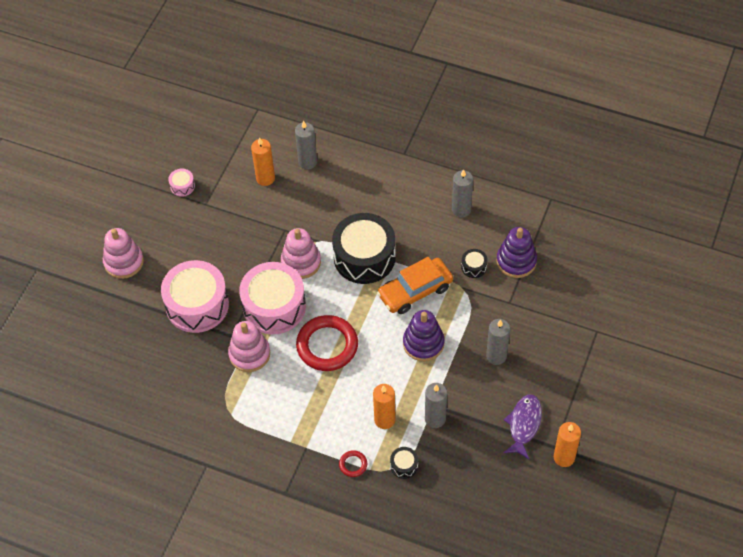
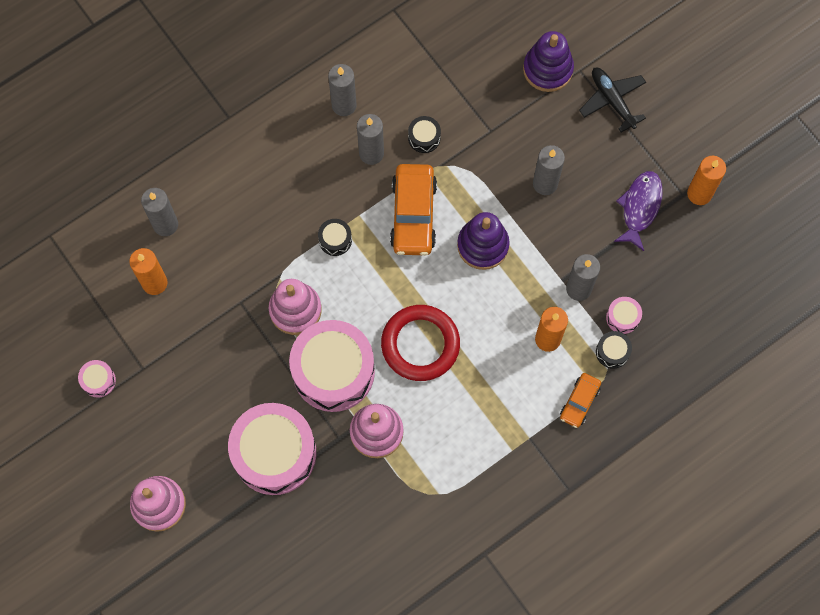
camera: 60 degrees left, 15 degrees up
black drum [332,213,396,284] -> black drum [318,219,352,256], size x0.41
red ring [339,450,367,477] -> orange car [560,373,601,428]
purple stacking toy [496,227,537,278] -> purple stacking toy moved to [523,31,574,92]
purple fish [503,395,542,459] -> purple fish turned 60 degrees clockwise [614,171,663,251]
none -> grey candle [357,114,384,165]
none -> black plane [579,68,646,132]
none -> pink drum [606,297,642,334]

